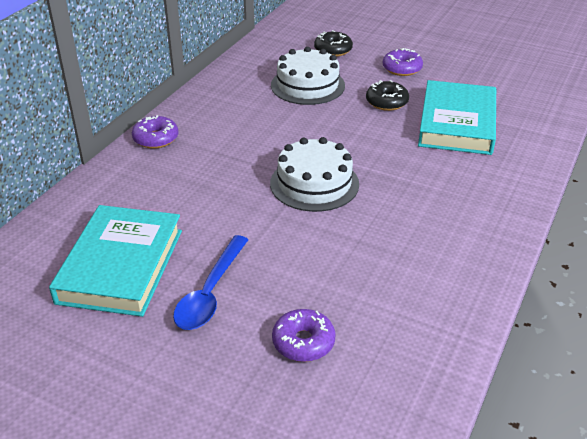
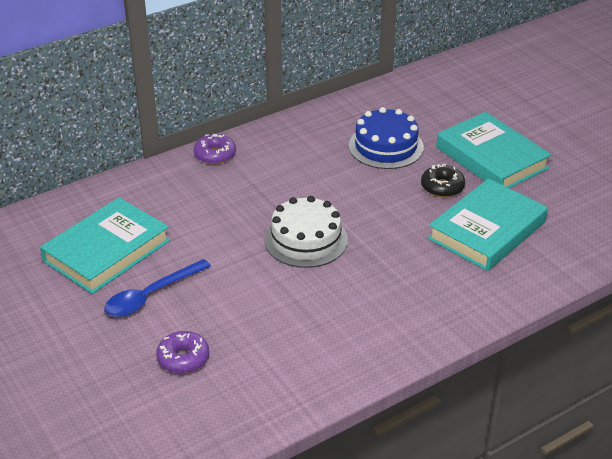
camera: 30 degrees right, 0 degrees up
white cake [271,47,345,105] -> blue cake [349,107,424,169]
black donut [314,30,353,57] -> none
purple donut [383,48,423,76] -> turquoise book [436,112,552,188]

